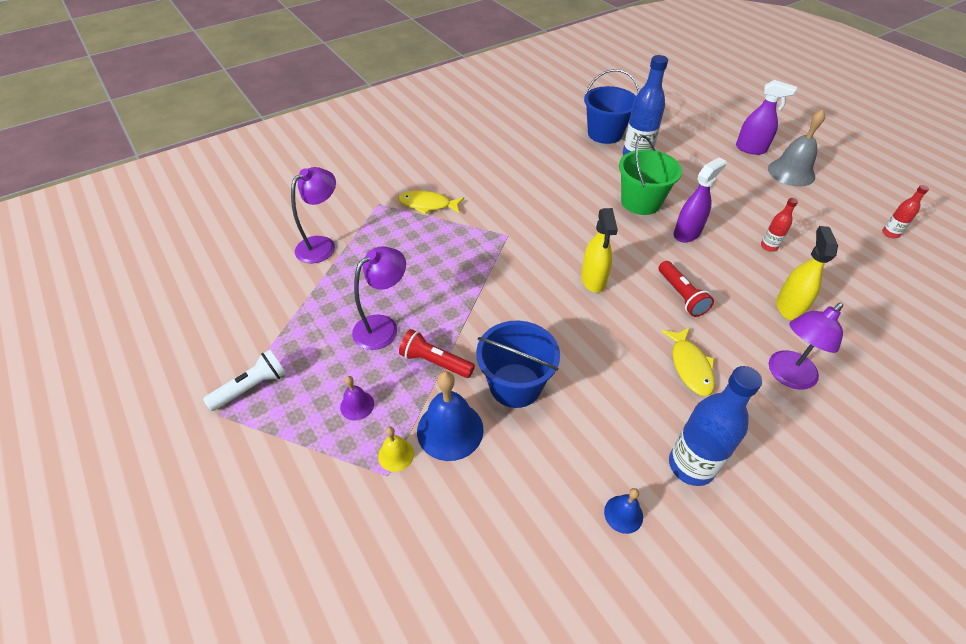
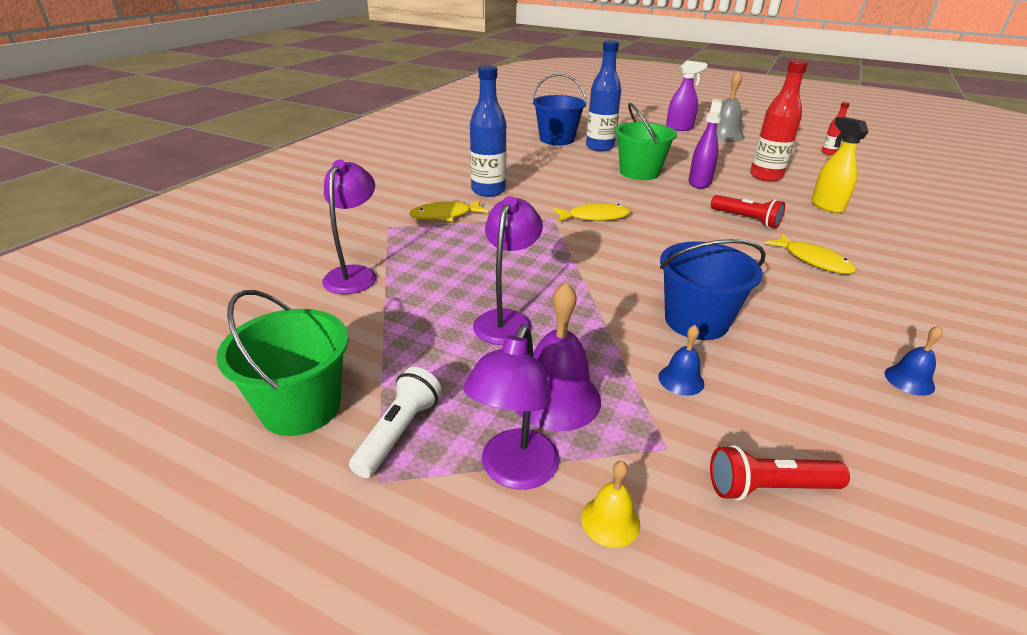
camera: 30 degrees left, 15 degrees down
purple bell [340,376,374,420] -> purple bell [516,282,601,431], size x1.91
yellow bell [378,427,414,472] -> yellow bell moved to [581,461,640,548]
red flashlight [399,329,475,378] -> red flashlight moved to [710,445,850,501]
blue bell [417,371,484,461] -> blue bell [658,325,704,396], size x0.52
yellow spray bottle [581,208,618,293] -> none
blue bottle [669,366,762,486] -> blue bottle moved to [470,65,506,197]
red bottle [761,198,798,252] -> red bottle [750,60,808,182], size x2.00
purple lamp [769,303,843,390] -> purple lamp moved to [463,325,560,490]
none -> green bucket [216,290,349,436]
none -> yellow fish [553,203,630,222]

